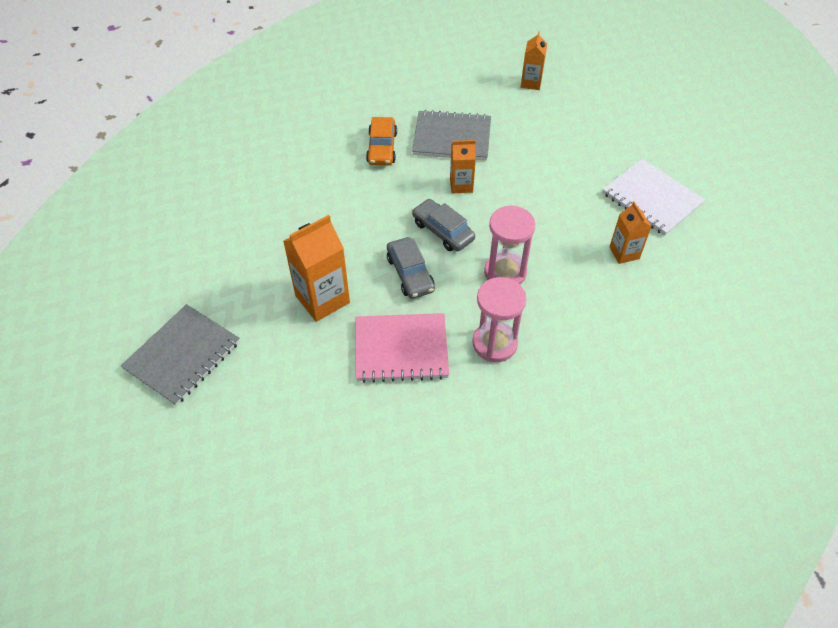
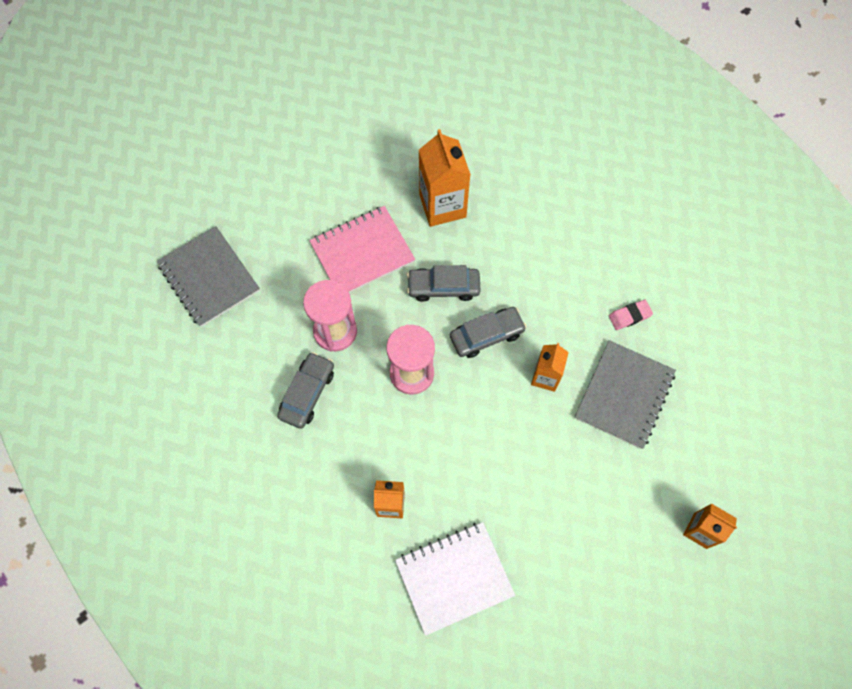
camera: 110 degrees right, 15 degrees up
grey notebook [121,304,240,406] -> grey notebook moved to [157,226,260,327]
pink notebook [356,313,449,383] -> pink notebook turned 45 degrees clockwise [309,206,415,293]
orange car [366,117,397,165] -> pink eraser [609,300,653,330]
none -> grey car [277,352,334,429]

